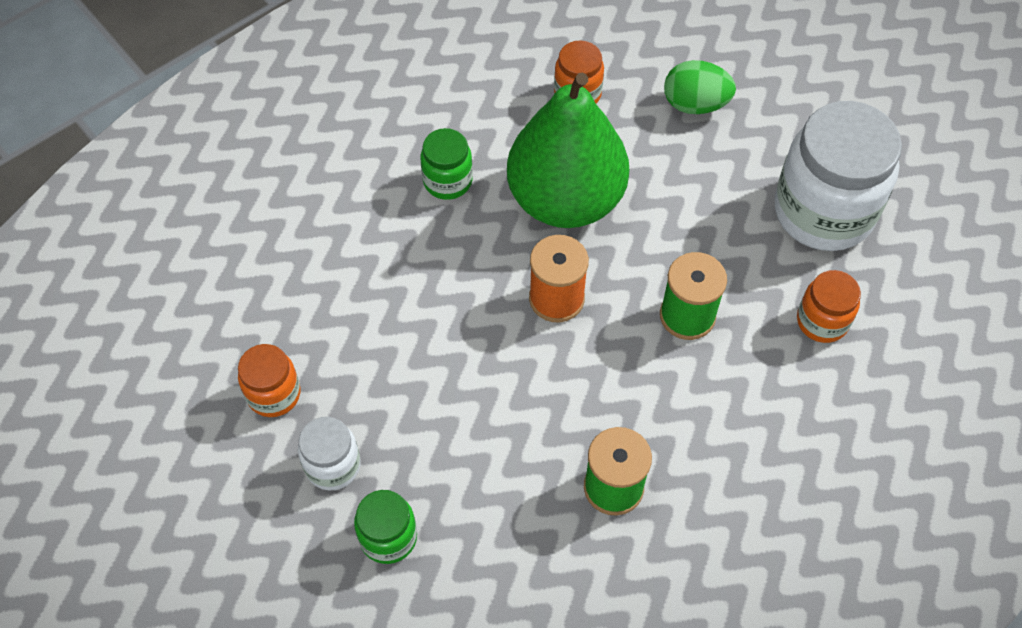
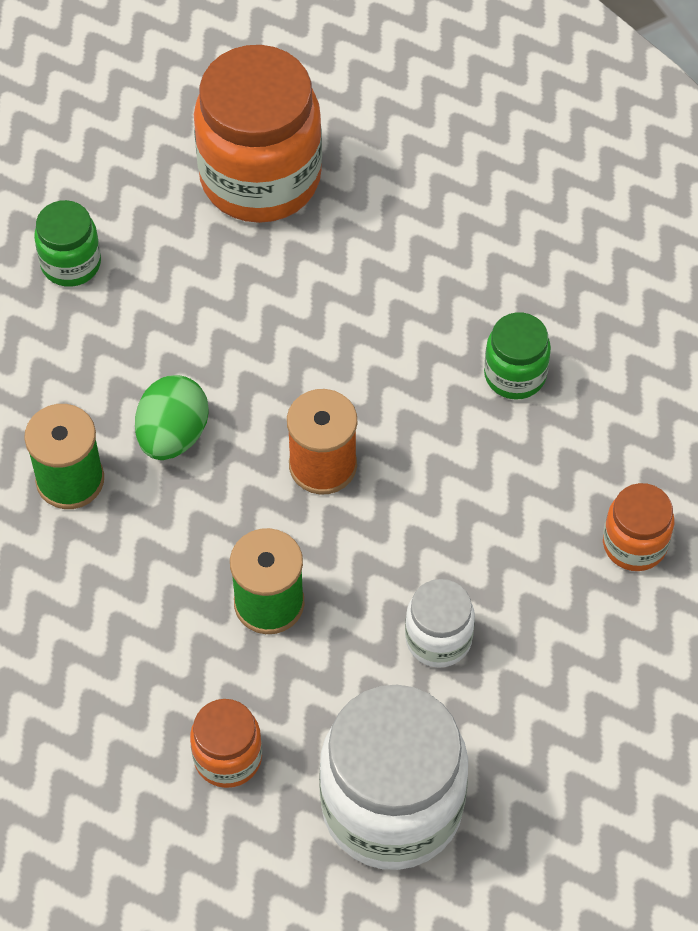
camera: 100 degrees right, 0 degrees up
orange jar [238,344,301,417] -> orange jar [194,45,322,223], size x2.03
white jar [298,417,361,490] -> white jar moved to [405,579,475,668]
green pear [507,73,629,228] -> none
green egg [664,60,736,114] -> green egg moved to [135,375,209,460]

